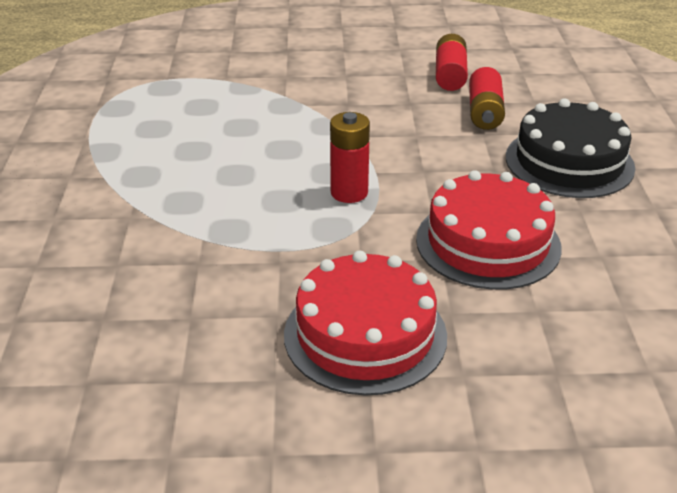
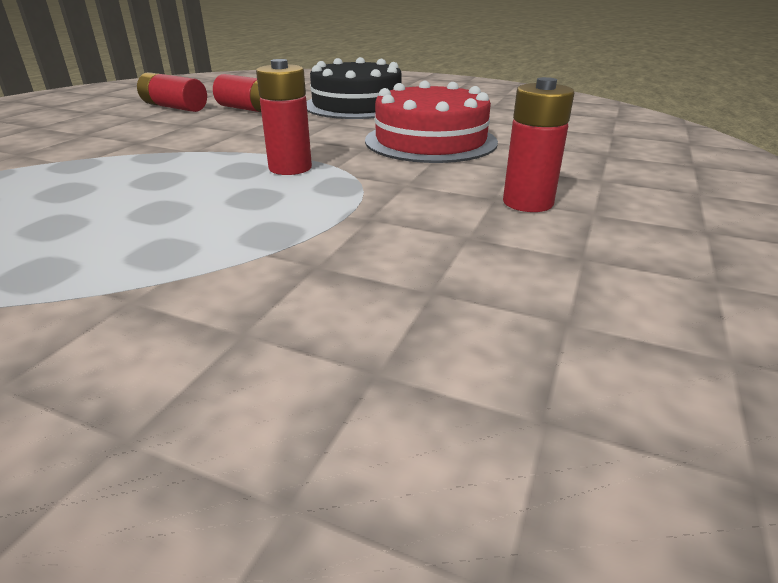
camera: 65 degrees left, 5 degrees down
red cake [284,251,447,396] -> red battery [503,77,574,212]

